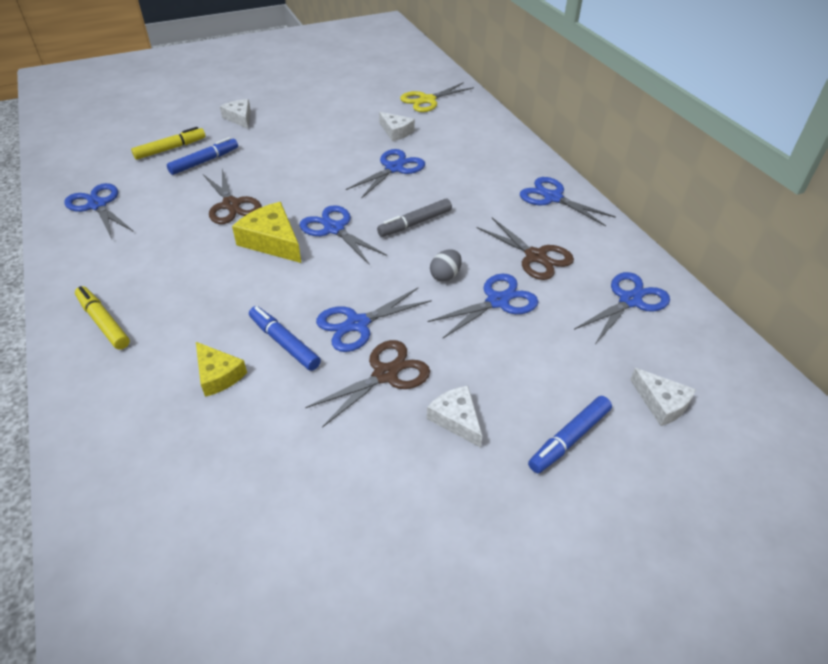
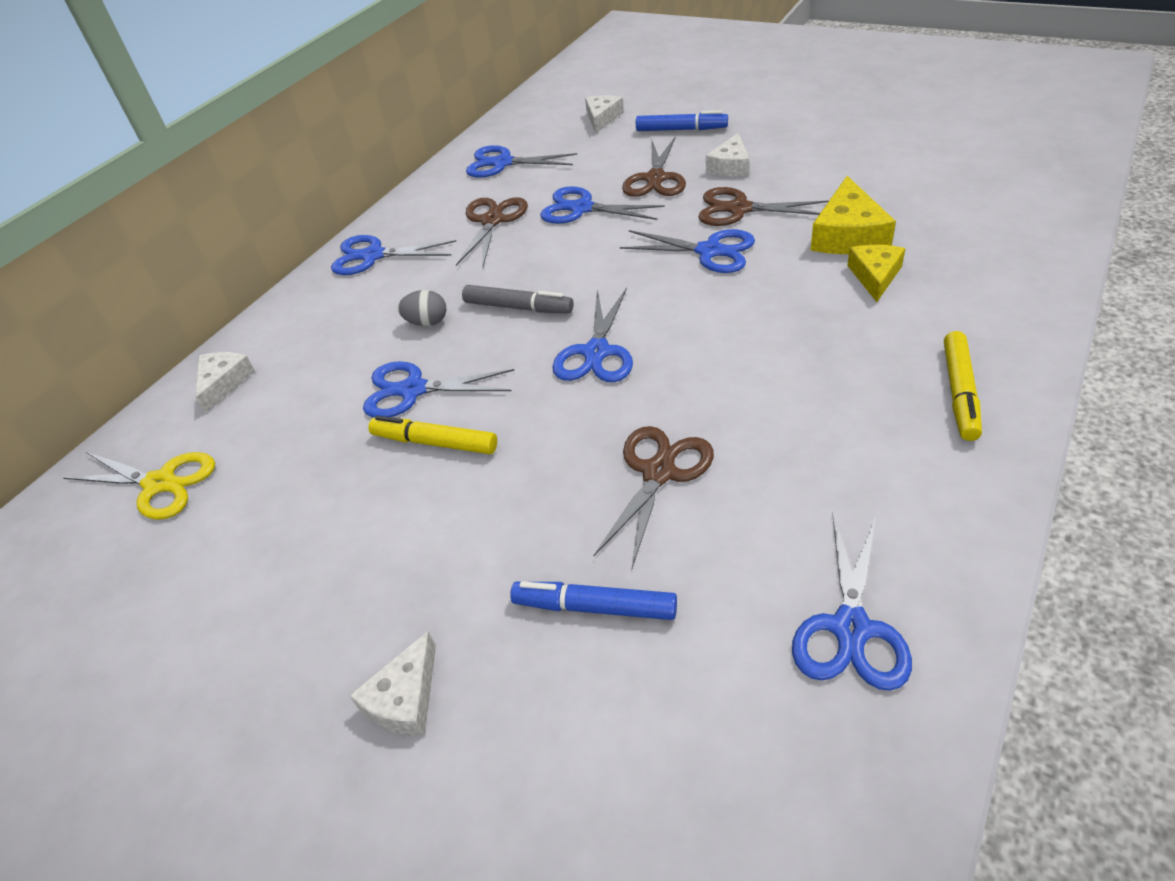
camera: 120 degrees left, 0 degrees up
yellow marker [131,127,206,160] -> yellow marker moved to [368,416,497,454]
yellow cheese [232,202,301,263] -> yellow cheese moved to [810,176,896,254]
blue marker [249,306,321,371] -> none
white cheese [379,112,415,141] -> white cheese moved to [195,352,255,413]
grey egg [430,249,462,282] -> grey egg moved to [398,290,446,326]
blue scissors [520,177,616,226] -> blue scissors turned 90 degrees clockwise [331,235,456,275]
none -> brown scissors [622,136,686,197]

